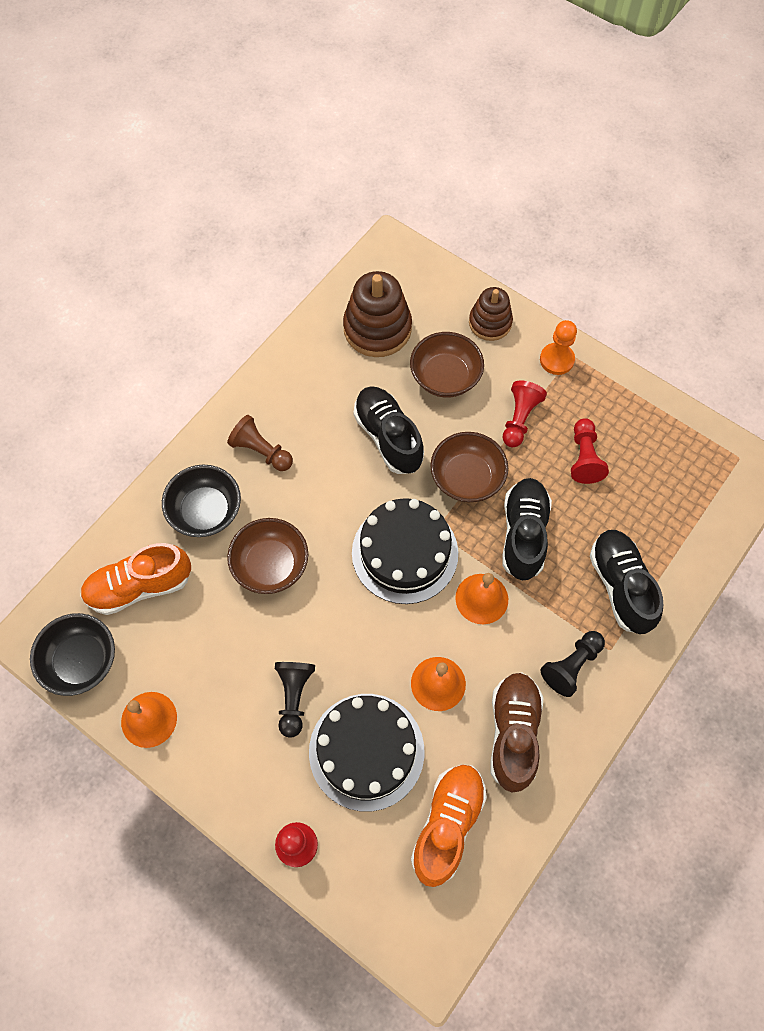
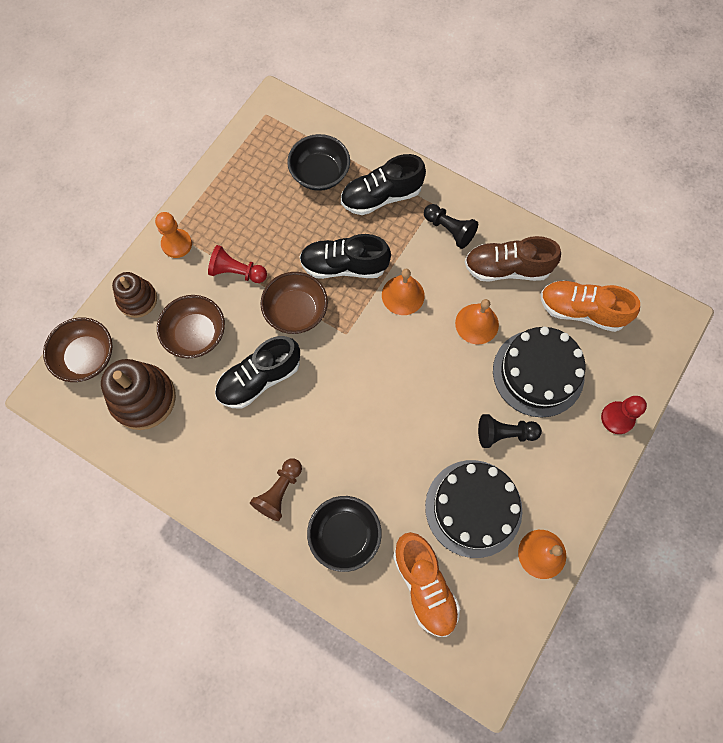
camera: 95 degrees left, 5 degrees up
black bowl [30,613,115,696] -> black bowl moved to [287,134,350,191]
brown bowl [227,518,308,594] -> brown bowl moved to [43,317,113,382]
black cake [352,498,458,604] -> black cake moved to [425,460,522,558]
red pawn [571,418,609,484] -> none

